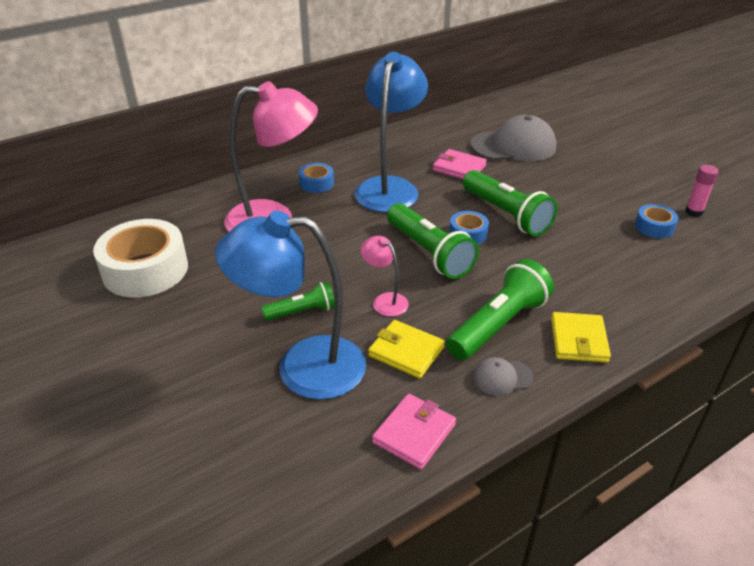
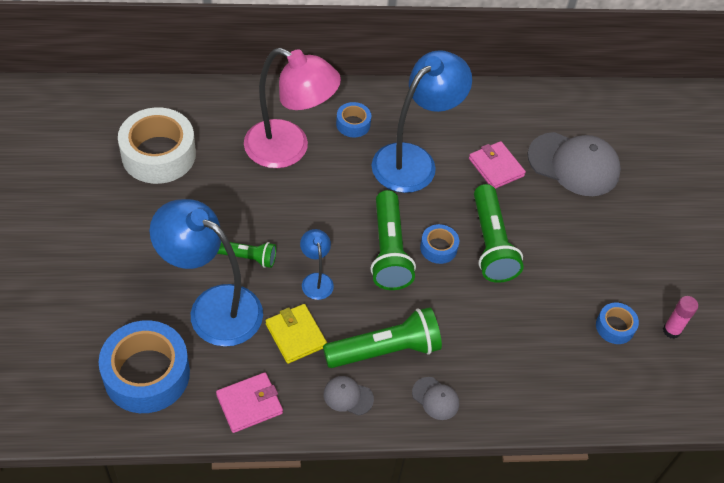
camera: 25 degrees right, 15 degrees up
pink lamp [361,236,409,316] -> blue lamp [300,229,334,300]
yellow wallet [551,312,611,363] -> grey cap [412,377,459,420]
none -> blue tape [98,321,190,413]

